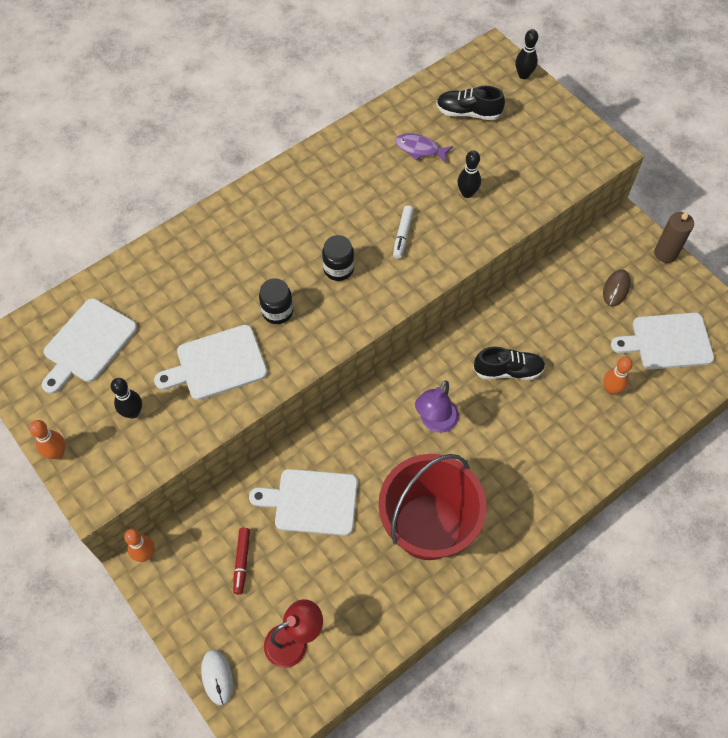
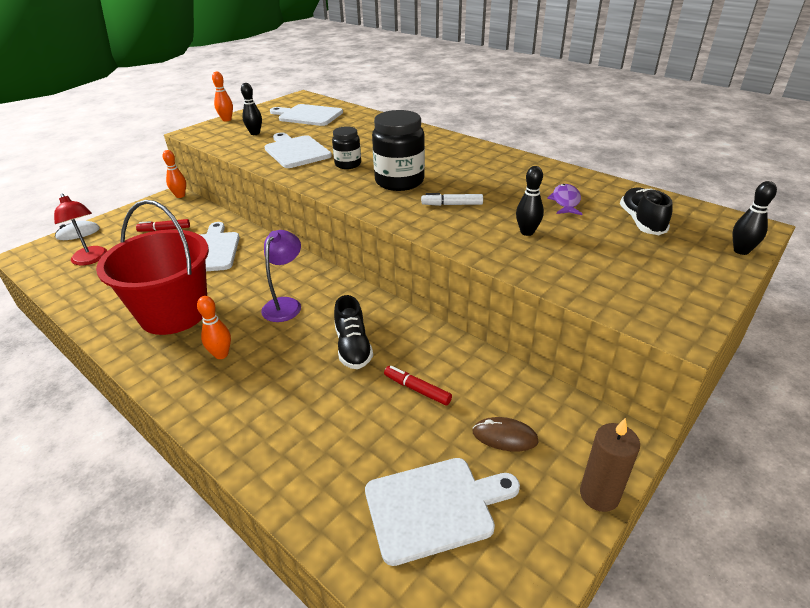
camera: 80 degrees right, 25 degrees down
black jar [322,235,354,281] -> black jar [372,110,425,191], size x1.75
purple lamp [415,380,459,433] -> purple lamp turned 90 degrees clockwise [261,230,301,322]
orange bowling pin [603,357,633,395] -> orange bowling pin moved to [197,296,231,359]
white cutting board [611,312,714,369] -> white cutting board turned 90 degrees clockwise [365,458,520,566]
none -> red marker [384,366,452,406]

